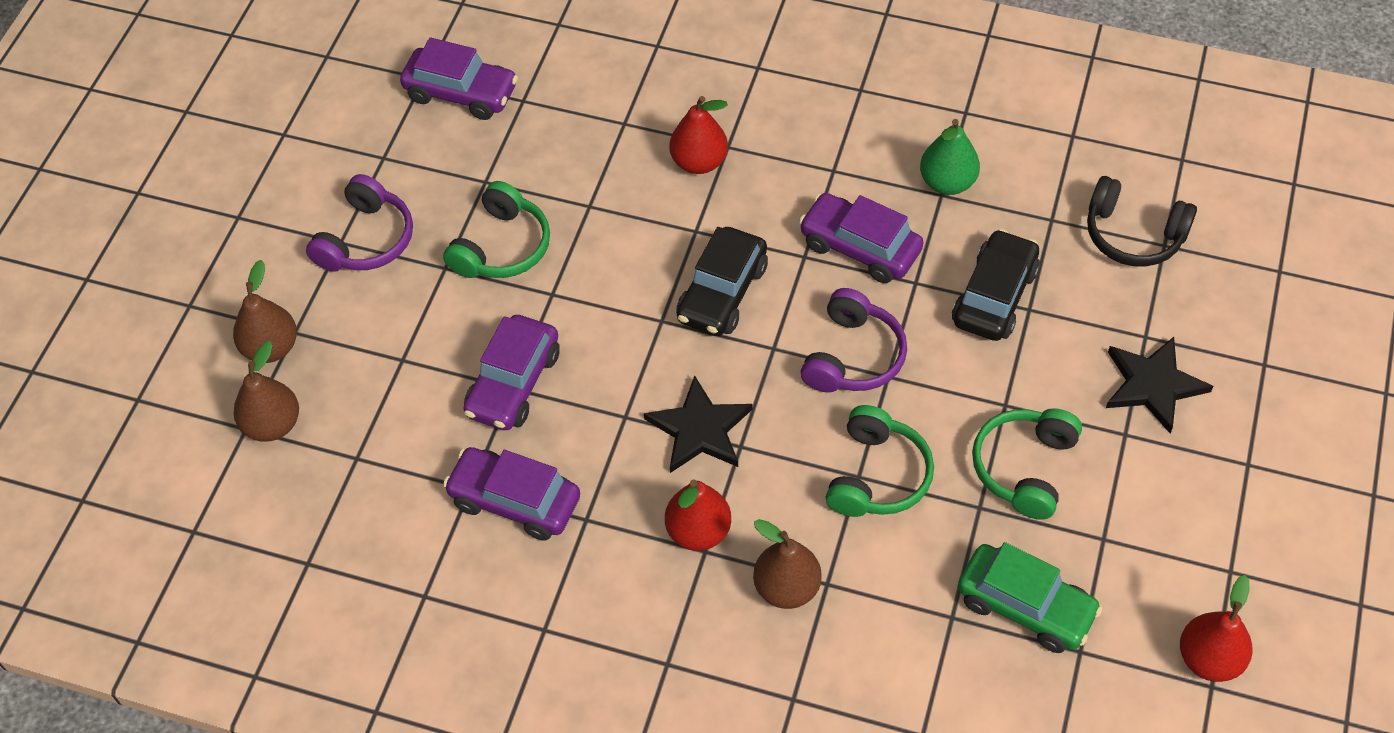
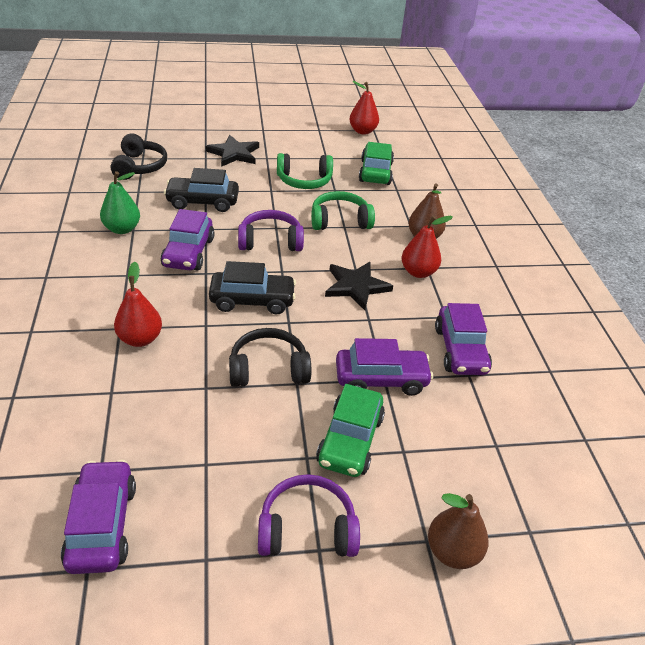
camera: 120 degrees left, 15 degrees down
brown pear [233,341,299,442] -> none
green headphones [443,181,550,278] -> none
none -> black headphones [229,328,311,387]
none -> green car [316,384,385,477]

